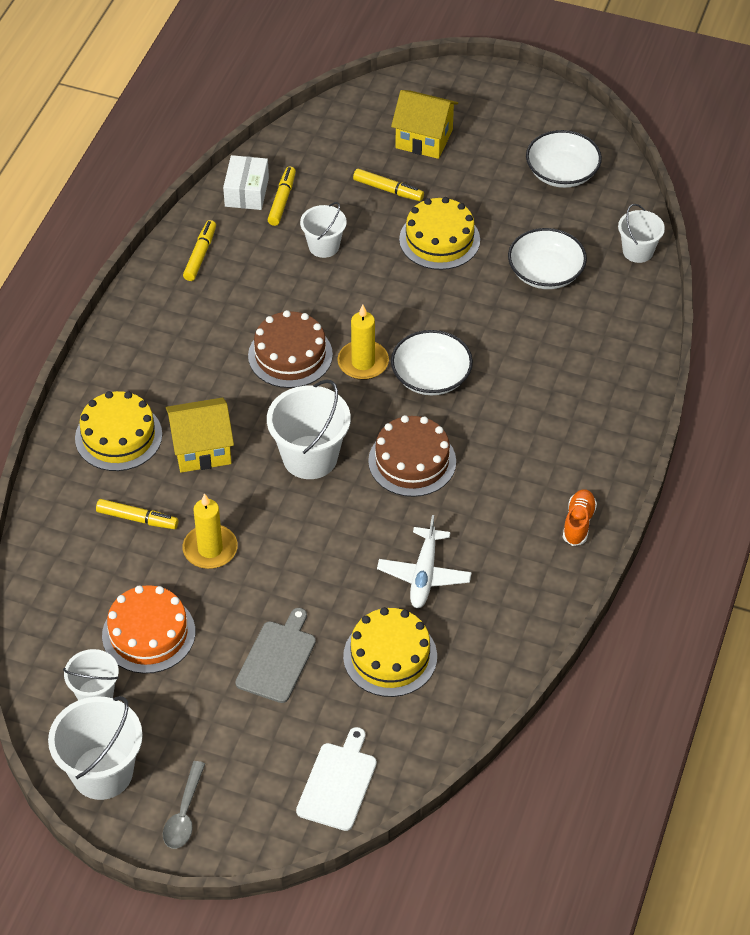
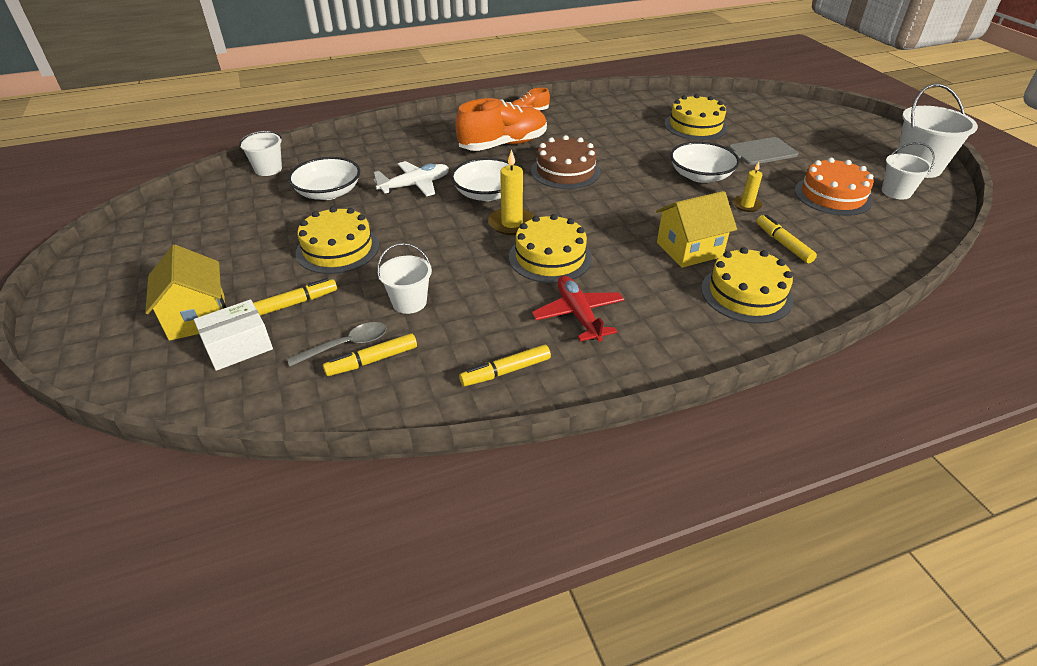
camera: 130 degrees left, 10 degrees down
grey spoon [163,761,205,849] -> grey spoon moved to [287,322,387,367]
yellow house [166,397,234,473] -> yellow house turned 60 degrees counterclockwise [656,191,737,268]
yellow candle [183,493,238,569] -> yellow candle [733,162,762,212], size x0.63
white box [223,155,269,210] -> white box moved to [194,299,273,371]
brown cake [248,310,333,388] -> yellow cake [509,214,592,283]
white bucket [267,379,351,479] -> none
white cutting board [296,727,377,831] -> none
yellow marker [353,169,424,201] -> yellow marker turned 75 degrees clockwise [253,278,337,316]
white plane [377,515,472,608] -> white plane moved to [374,161,449,196]
white bowl [526,130,602,188] -> white bowl moved to [670,142,740,183]
none -> orange shoe [455,98,547,151]
none -> red plane [532,275,624,342]

